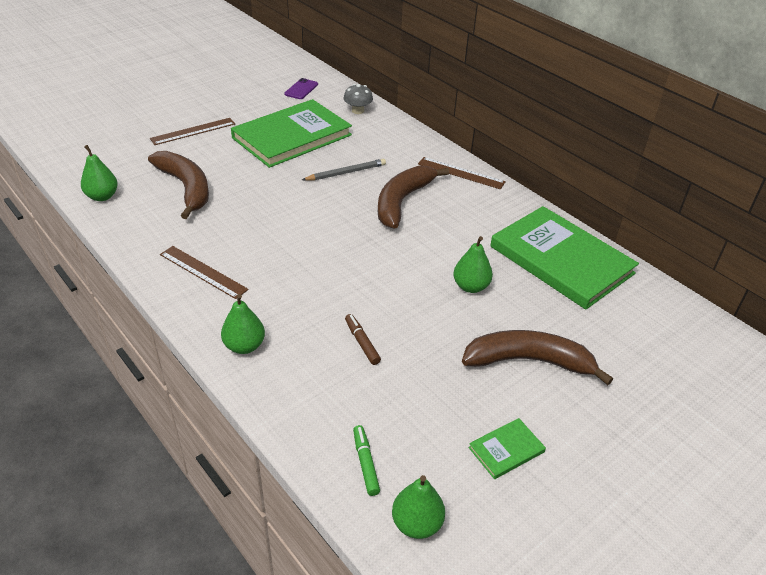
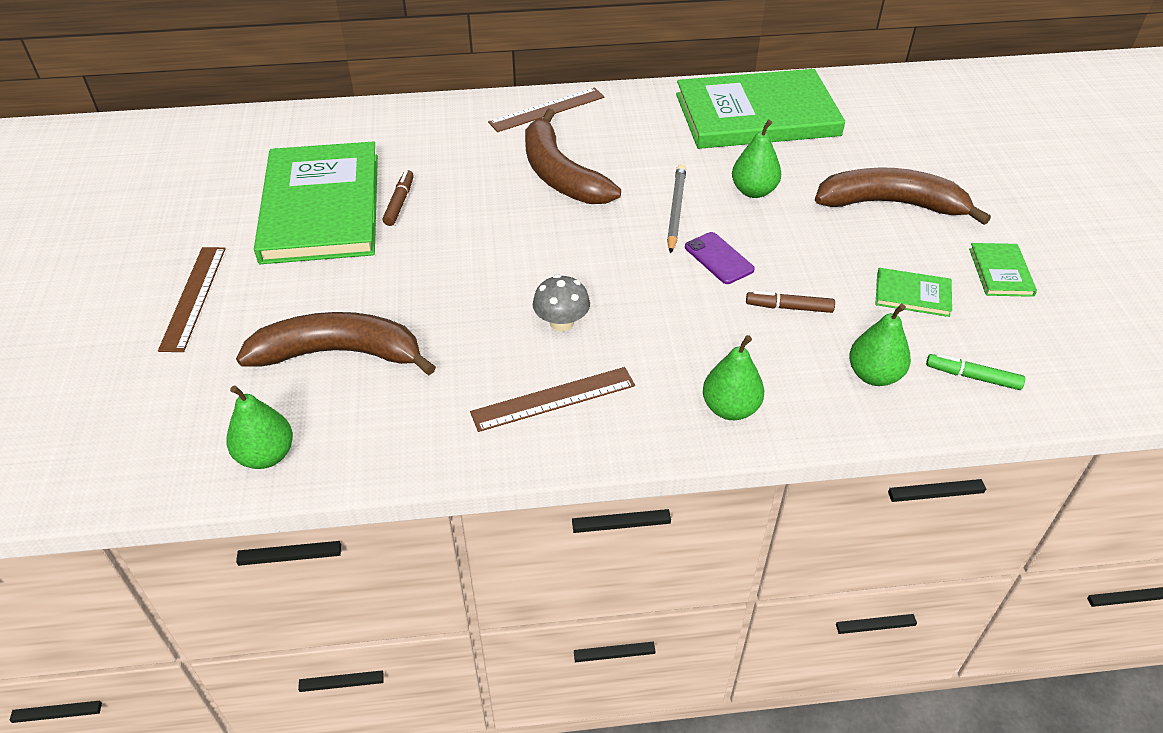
camera: 55 degrees left, 5 degrees up
purple phone [284,78,318,99] -> purple phone moved to [685,232,755,284]
grey pencil [302,159,386,181] -> grey pencil moved to [667,164,686,254]
grey mushroom [344,84,373,114] -> grey mushroom moved to [533,274,590,332]
green pear [392,475,445,539] -> green pear moved to [849,304,911,386]
brown banana [462,330,613,385] -> brown banana turned 60 degrees clockwise [815,167,991,225]
none -> brown marker [383,170,414,226]
none -> green book [875,268,952,317]

